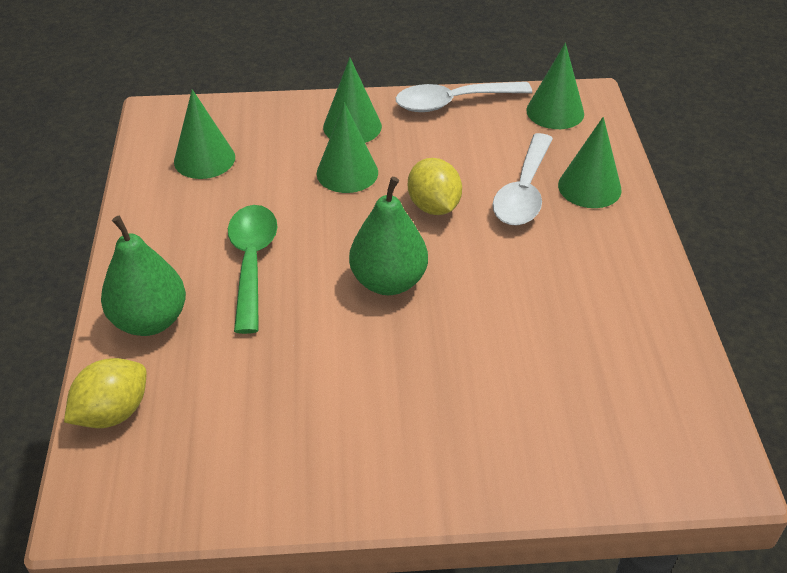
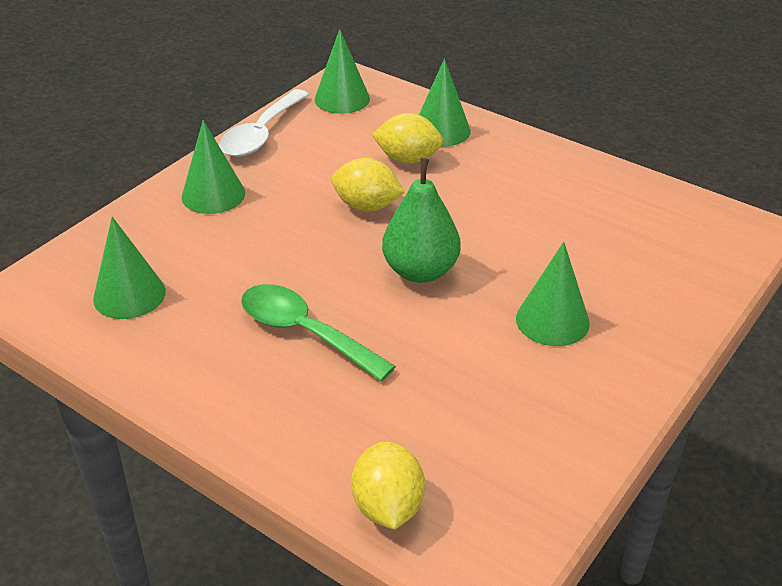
camera: 50 degrees left, 5 degrees down
green pear [101,216,186,336] -> none
green cone [317,102,378,193] -> green cone moved to [516,242,590,346]
white spoon [492,133,553,225] -> yellow lemon [372,113,443,164]

